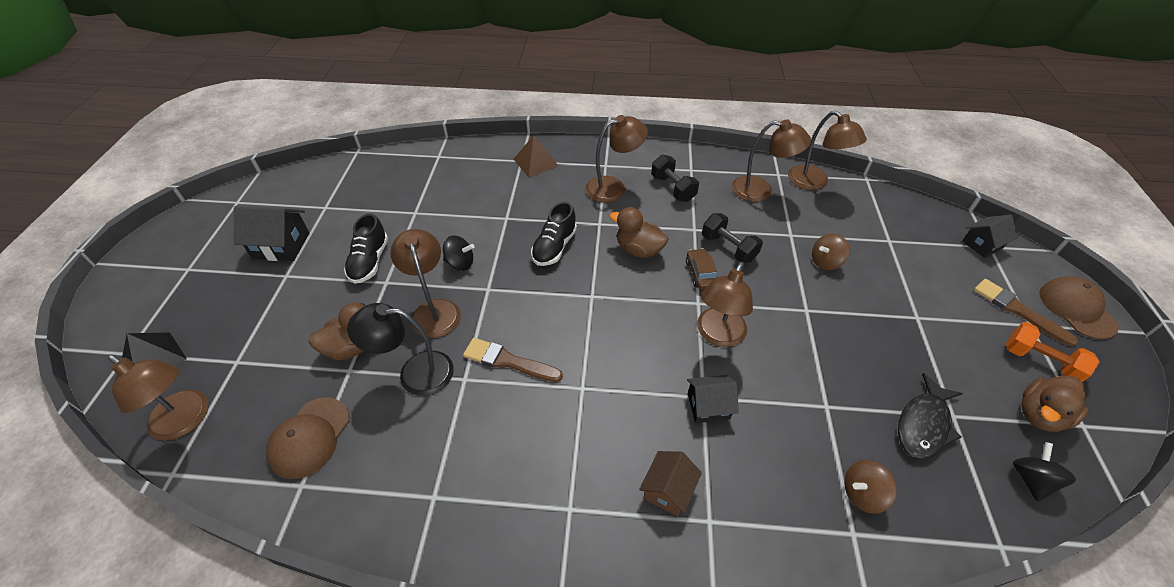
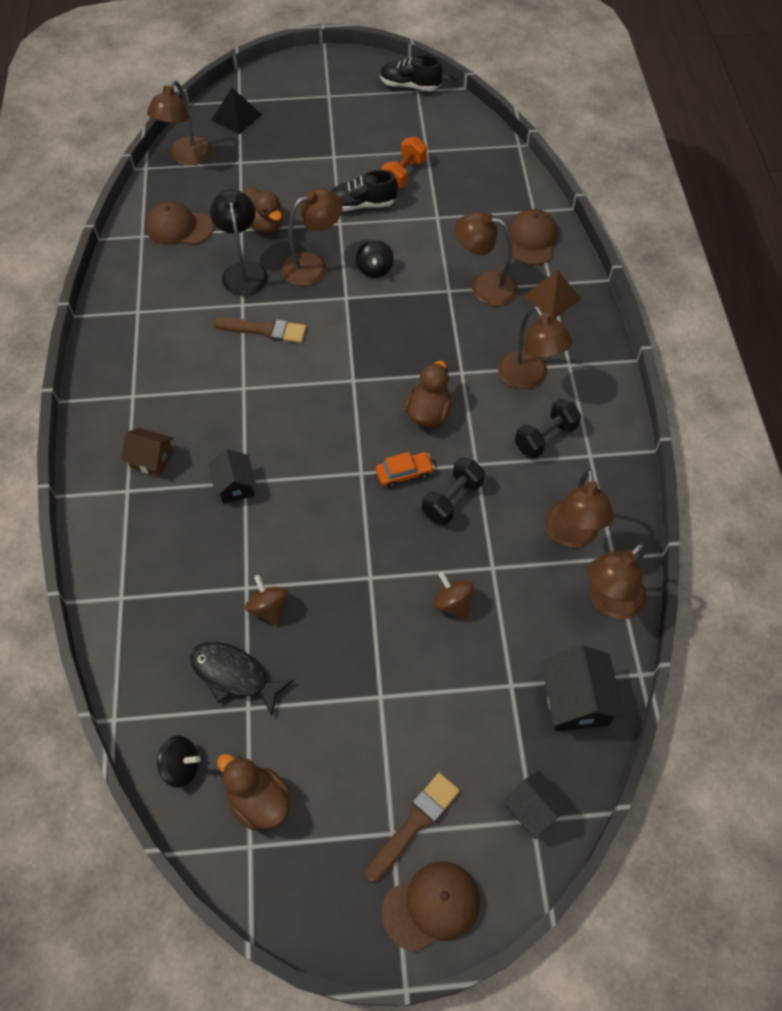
camera: 80 degrees right, 10 degrees up
black house [234,206,309,261] -> black house moved to [541,645,624,731]
brown brush [463,338,563,382] -> brown brush turned 90 degrees clockwise [213,317,306,343]
black shoe [531,201,577,266] -> black shoe moved to [380,55,443,91]
brown car [686,248,717,290] -> orange car [376,452,435,488]
brown lamp [697,262,753,347] -> brown lamp moved to [455,212,518,306]
brown spinning top [844,460,897,514] -> brown spinning top moved to [245,575,288,626]
orange dumbbell [1006,322,1099,382] -> orange dumbbell moved to [381,137,427,189]
none -> brown cap [509,209,558,265]

